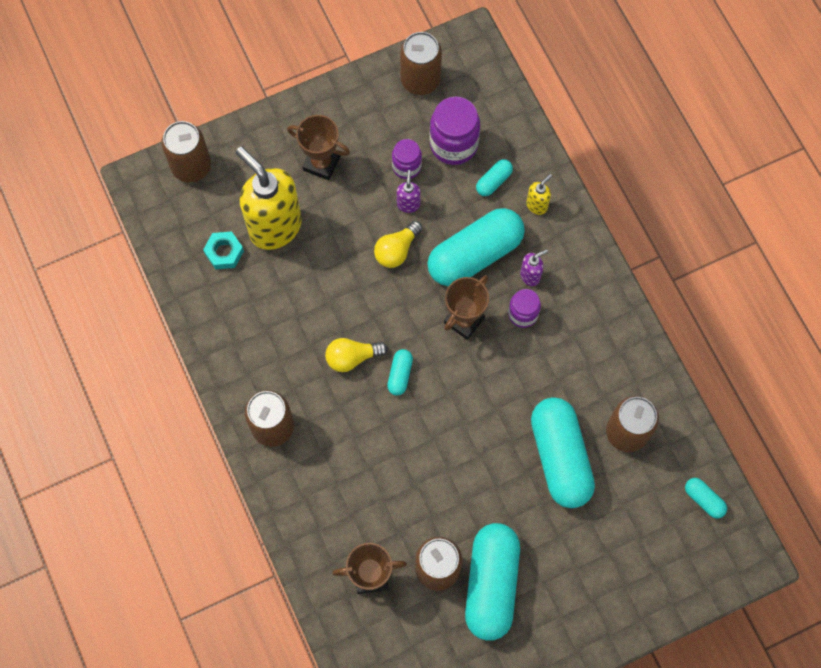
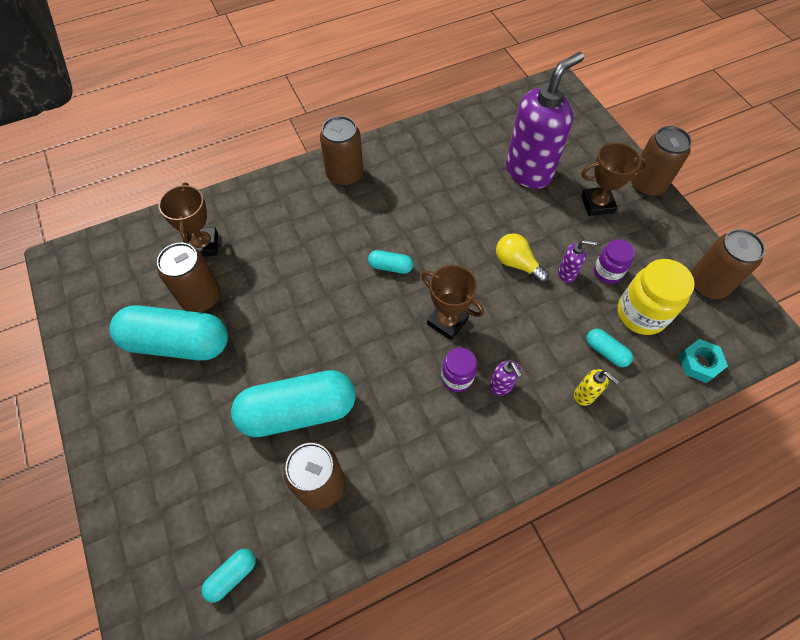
camera: 90 degrees right, 10 degrees down
brown can [161,121,211,183] -> brown can moved to [631,126,692,196]
turquoise nut [203,232,244,269] -> turquoise nut moved to [679,339,728,383]
yellow soap dispenser [236,147,302,250] -> purple soap dispenser [506,52,584,189]
brown trophy [287,115,350,180] -> brown trophy turned 60 degrees clockwise [581,143,648,216]
yellow light bulb [325,338,388,372] -> none
turquoise capsule [427,208,525,286] -> none
purple jar [430,96,480,165] -> yellow jar [617,259,695,335]

